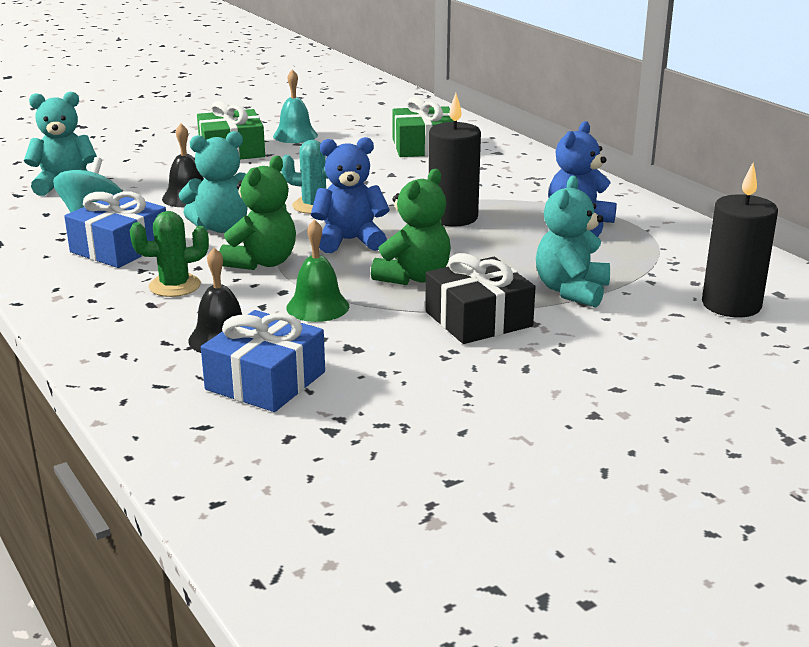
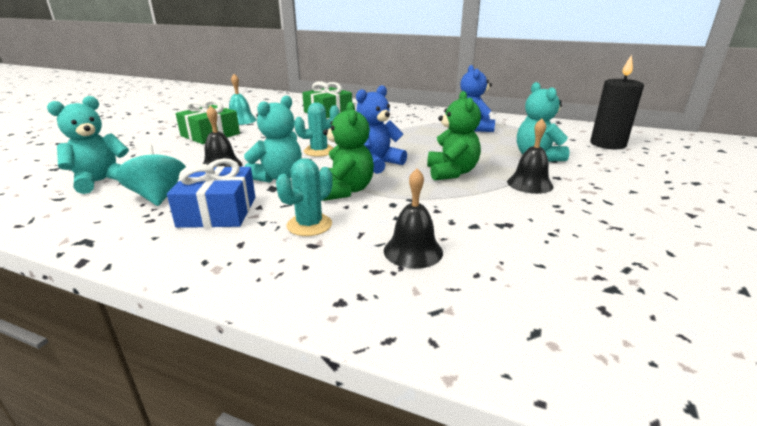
camera: 35 degrees left, 0 degrees up
green cactus [130,211,209,297] -> turquoise cactus [276,158,333,236]
blue gift [201,310,325,412] -> none
green bell [286,219,349,322] -> none
black gift [425,253,536,344] -> black bell [507,119,553,194]
black candle [429,93,481,227] -> none

